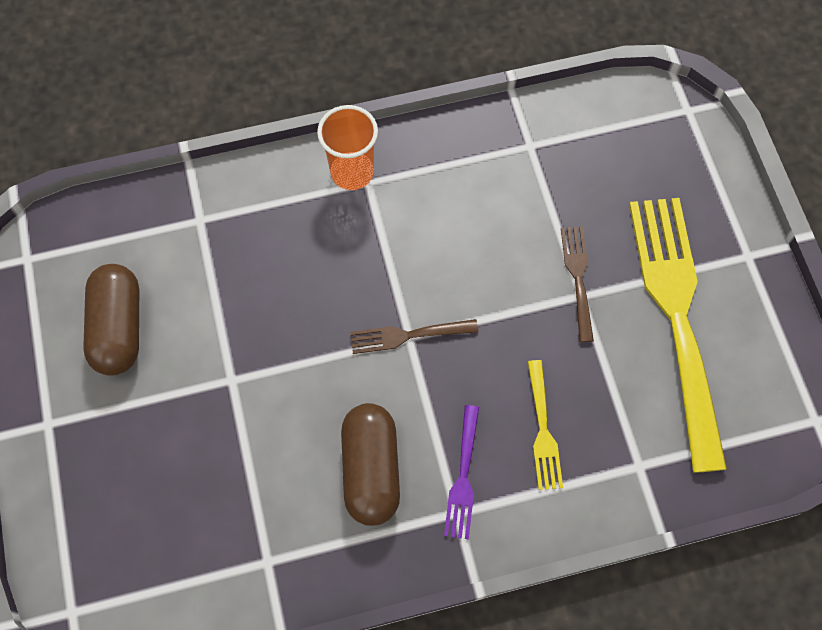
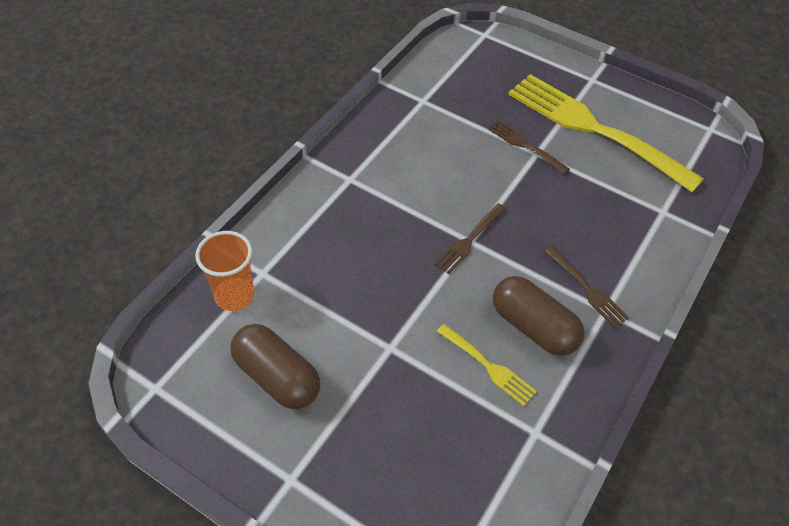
camera: 45 degrees left, 15 degrees down
orange cup [317,105,378,190] -> orange cup moved to [195,231,255,311]
purple fork [444,405,479,540] -> brown fork [544,246,629,328]
yellow fork [528,360,563,490] -> yellow fork moved to [437,324,537,406]

